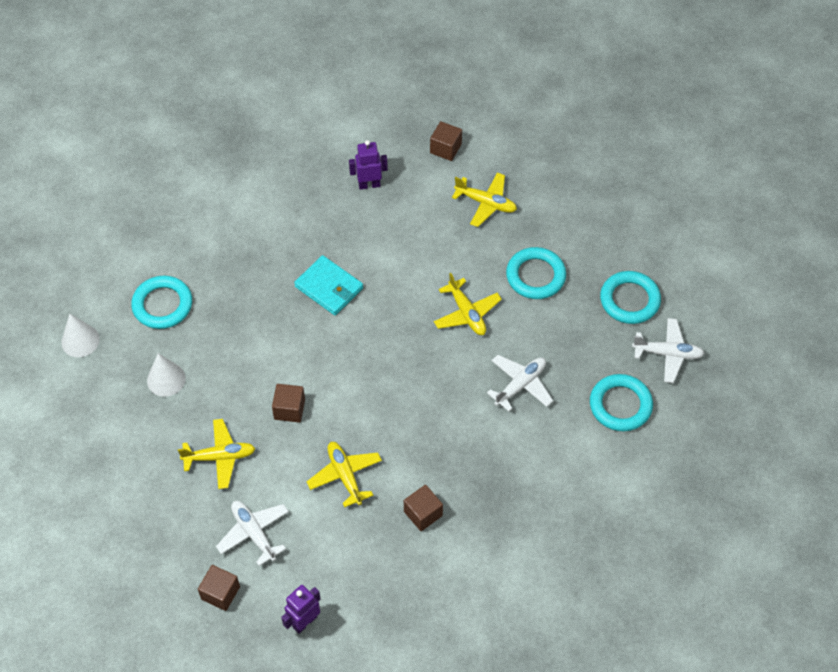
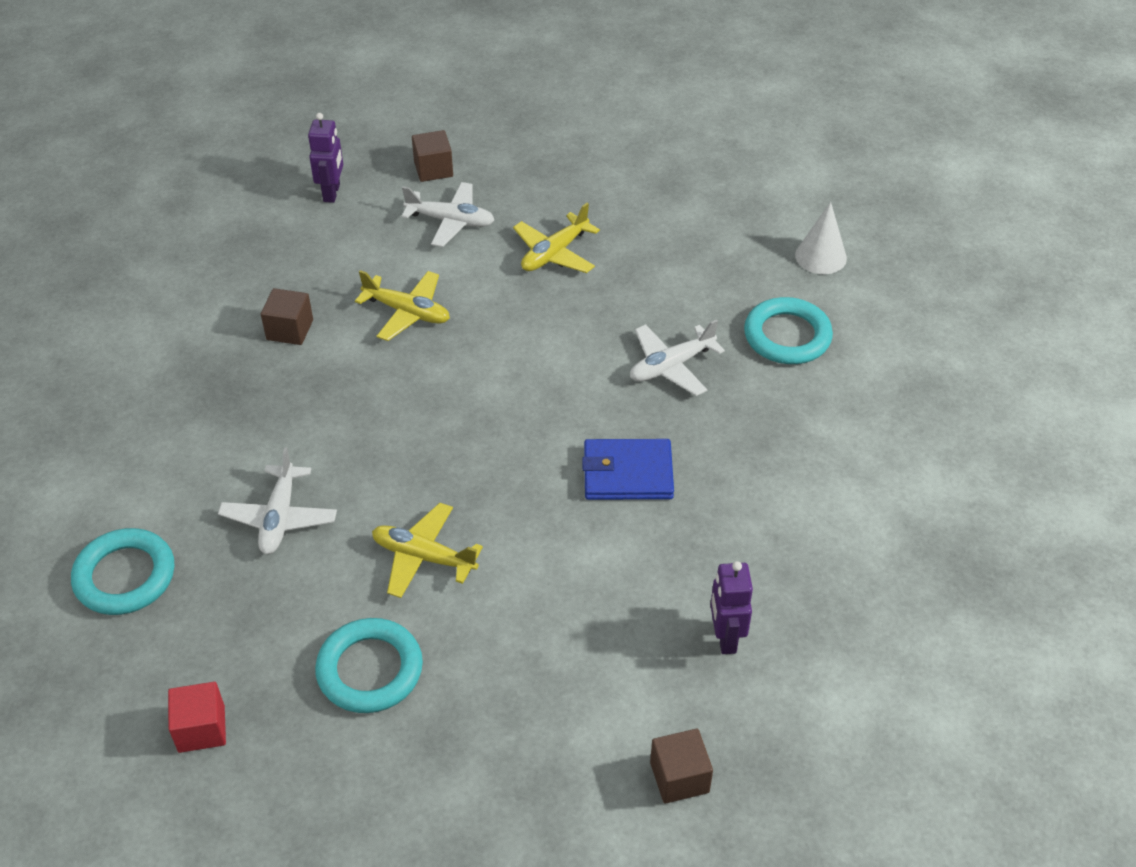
camera: 140 degrees right, 10 degrees down
white cone [147,353,186,397] -> none
brown cube [272,384,305,423] -> none
turquoise wallet [294,255,363,316] -> blue wallet [582,439,674,500]
purple robot [349,140,388,190] -> purple robot turned 135 degrees clockwise [710,561,753,654]
yellow plane [452,173,517,227] -> none
turquoise ring [600,271,661,324] -> red cube [168,682,226,753]
white plane [632,318,705,383] -> white plane moved to [630,319,725,396]

